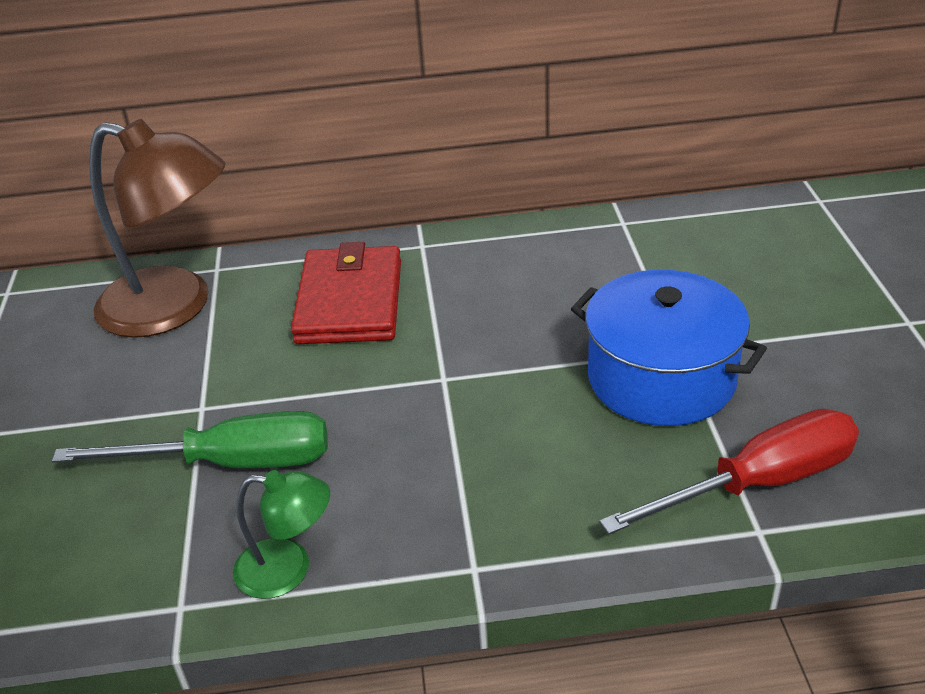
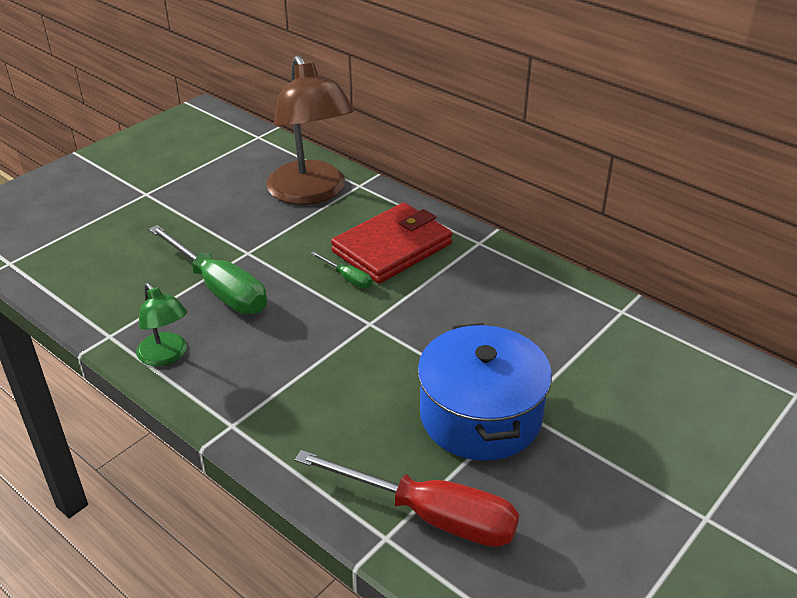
camera: 45 degrees right, 0 degrees up
none -> green screwdriver [310,251,372,288]

